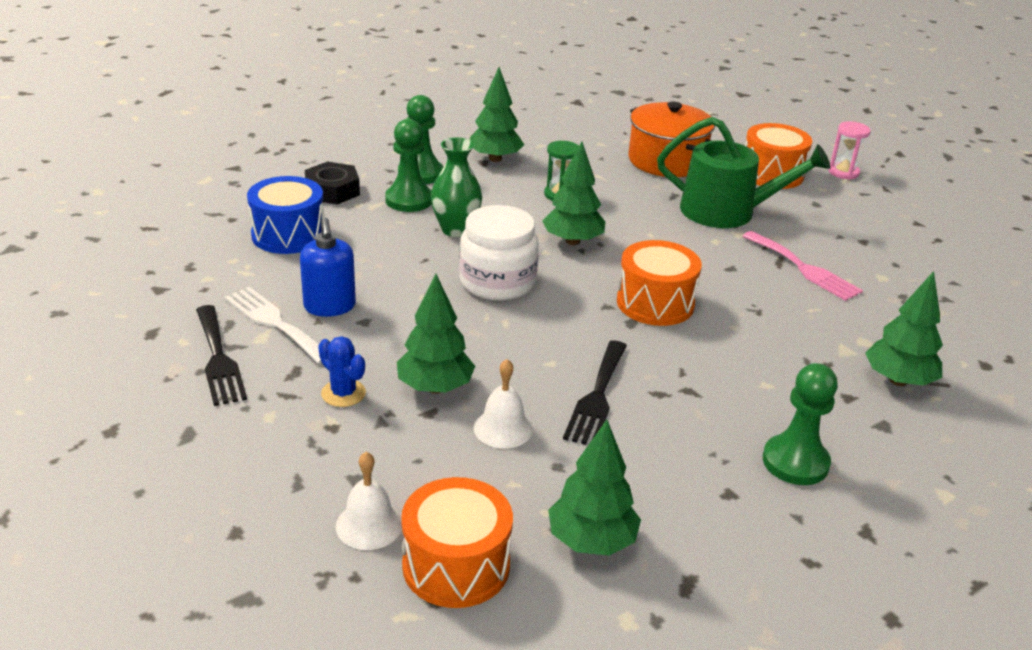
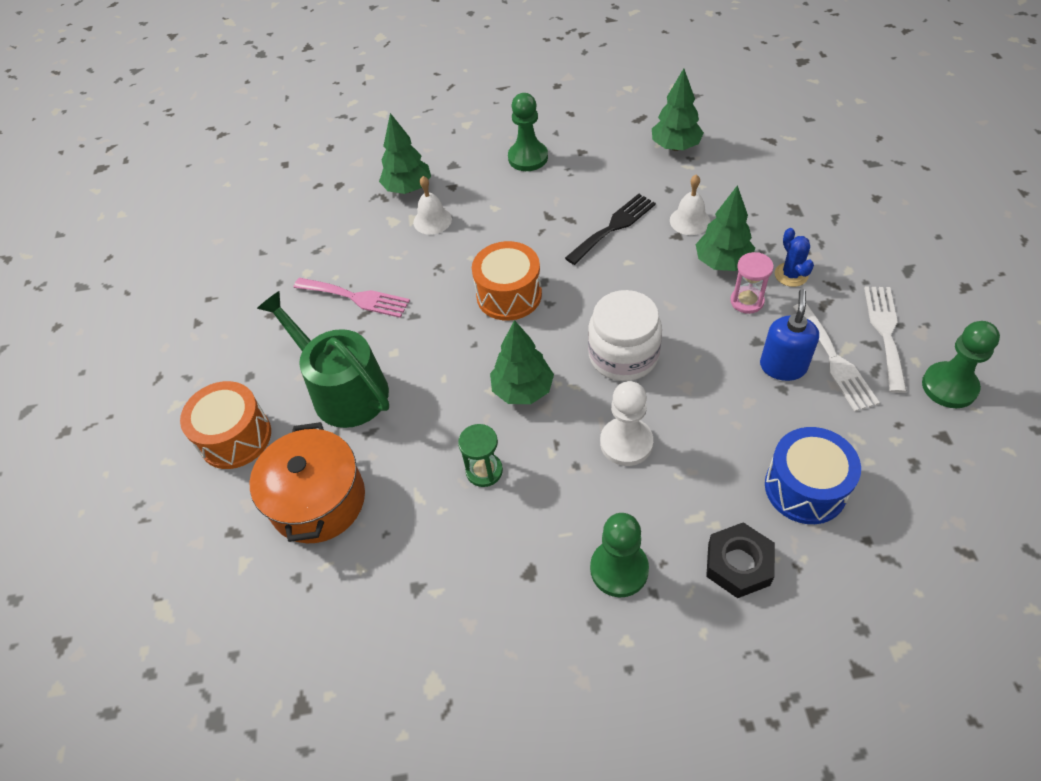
camera: 145 degrees left, 20 degrees up
black fork [196,305,247,406] -> white fork [864,286,907,393]
white bell [336,452,402,550] -> white bell moved to [413,176,452,235]
green pawn [385,119,432,212] -> green pawn moved to [922,321,1000,408]
orange drum [401,477,513,608] -> none
green vase [431,137,482,237] -> white pawn [600,381,653,466]
green tree [470,67,524,162] -> none
pink fork [742,231,863,301] -> pink fork turned 120 degrees clockwise [294,278,410,318]
pink hourglass [829,121,871,180] -> pink hourglass moved to [730,252,774,314]

